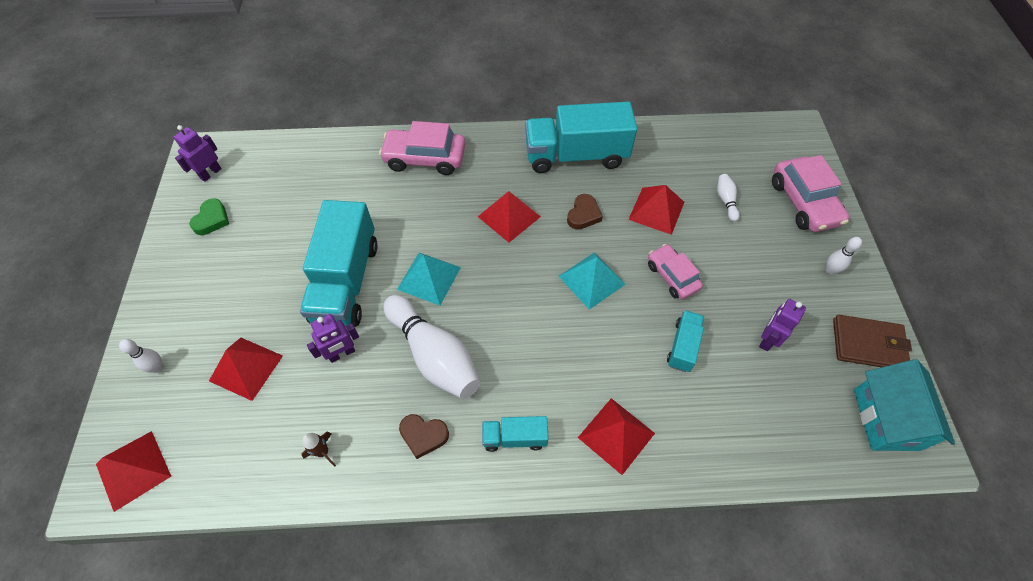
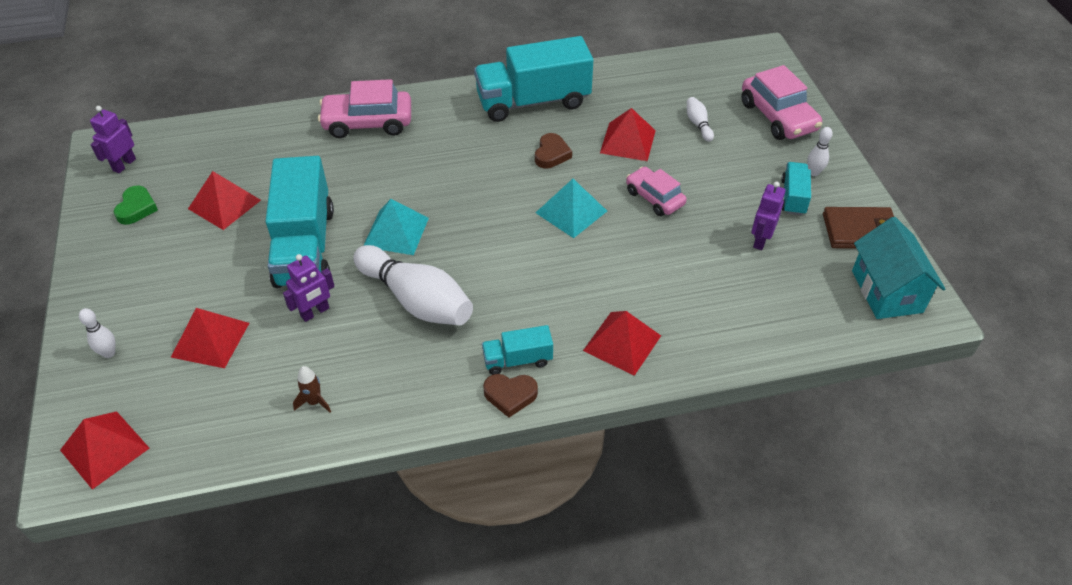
camera: 10 degrees left, 10 degrees down
brown heart [399,414,449,459] -> brown heart moved to [483,374,538,418]
red pyramid [478,191,541,242] -> red pyramid moved to [188,171,261,230]
turquoise truck [667,310,704,372] -> turquoise truck moved to [781,162,811,215]

